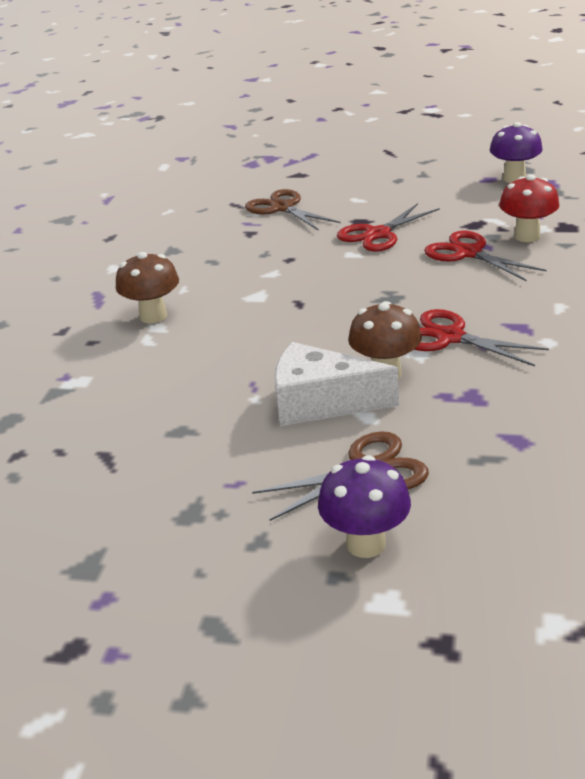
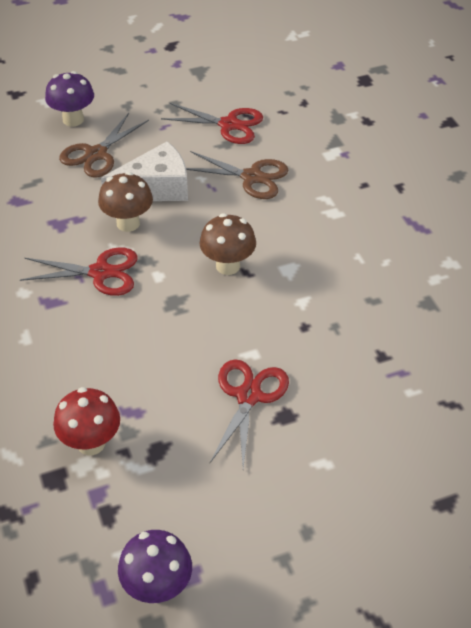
camera: 145 degrees right, 15 degrees up
brown mushroom [116,252,179,323] -> brown mushroom moved to [199,213,256,275]
brown scissors [245,189,340,231] -> brown scissors moved to [186,151,289,199]
red scissors [424,231,547,281] -> red scissors moved to [161,103,263,144]

